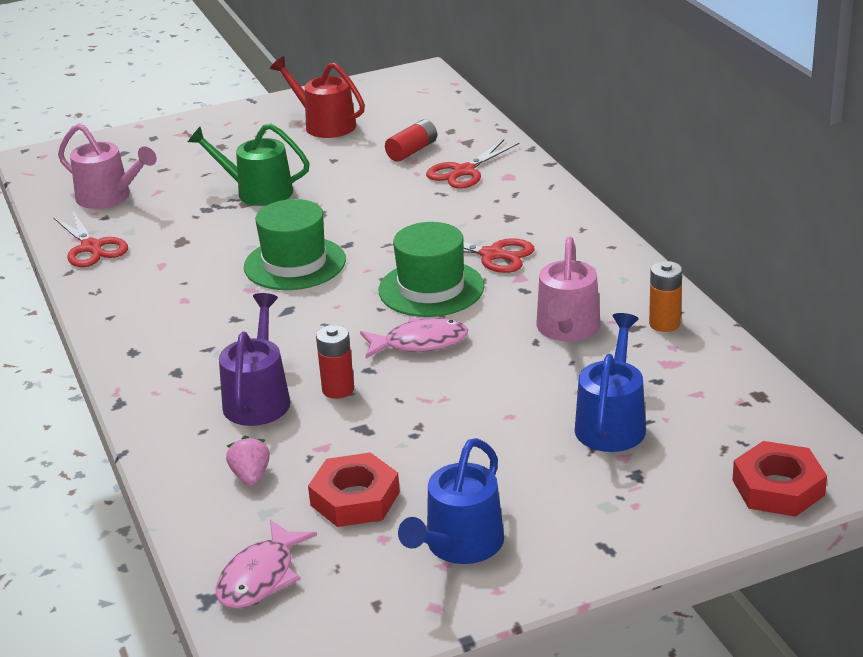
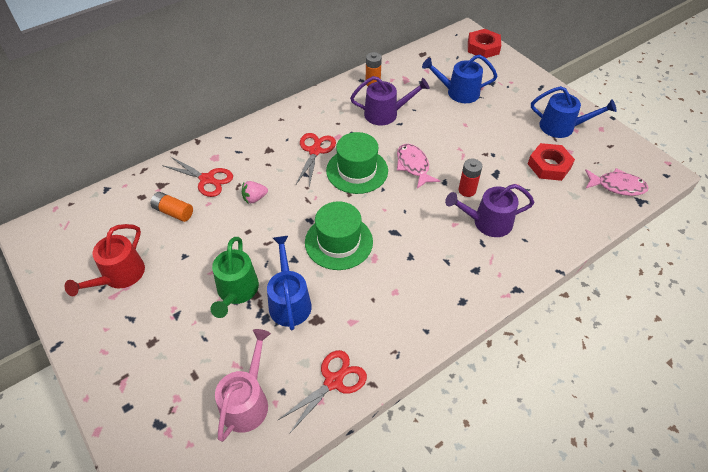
camera: 105 degrees left, 20 degrees up
pink strawberry [226,436,270,486] -> pink strawberry moved to [242,181,268,204]
red battery [385,119,437,162] -> orange battery [150,192,193,222]
pink watering can [537,237,601,341] -> purple watering can [350,76,430,125]
none -> blue watering can [267,236,312,330]

